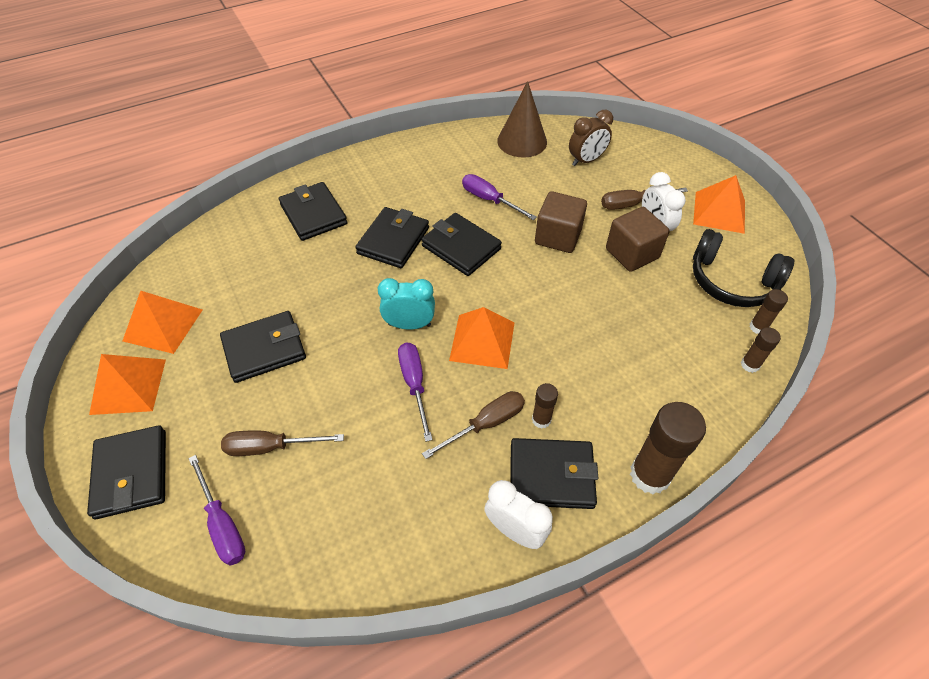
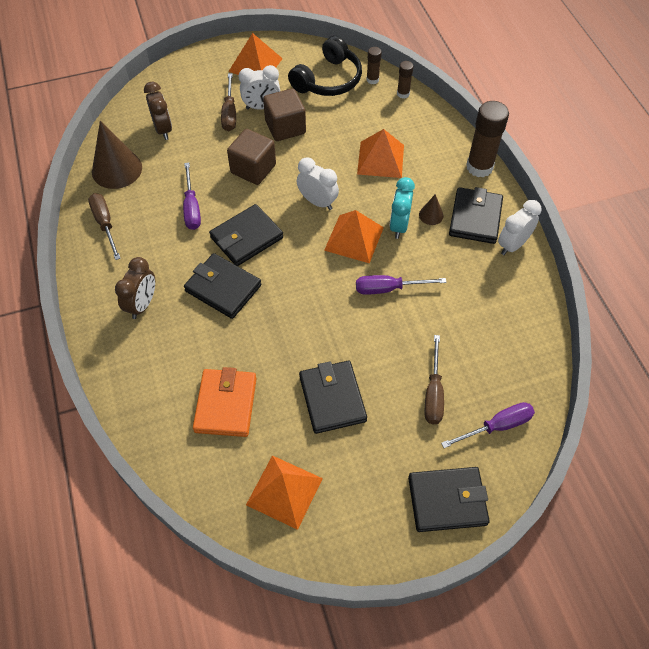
camera: 80 degrees left, 5 degrees up
orange pyramid [89,354,166,415] -> orange pyramid moved to [357,129,404,178]
black wallet [279,182,348,241] -> none
turquoise clock [378,278,435,330] -> turquoise clock moved to [390,177,415,239]
brown screwdriver [422,391,525,459] -> brown screwdriver moved to [88,193,121,260]
purple screwdriver [462,174,537,220] -> purple screwdriver turned 60 degrees counterclockwise [183,163,201,230]
brown glue stick [532,383,558,429] -> brown cone [419,194,443,225]
none -> brown clock [115,257,155,319]
none -> orange wallet [193,367,257,437]
none -> white clock [297,157,339,210]

